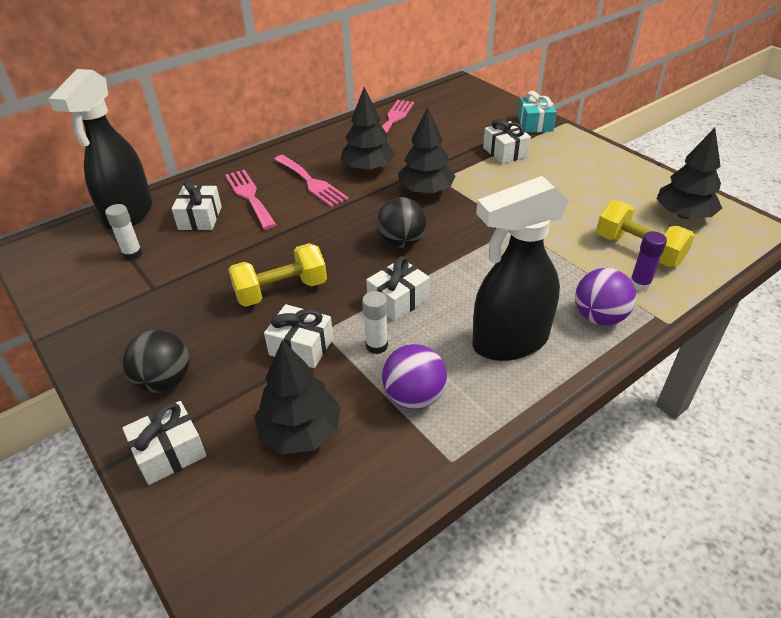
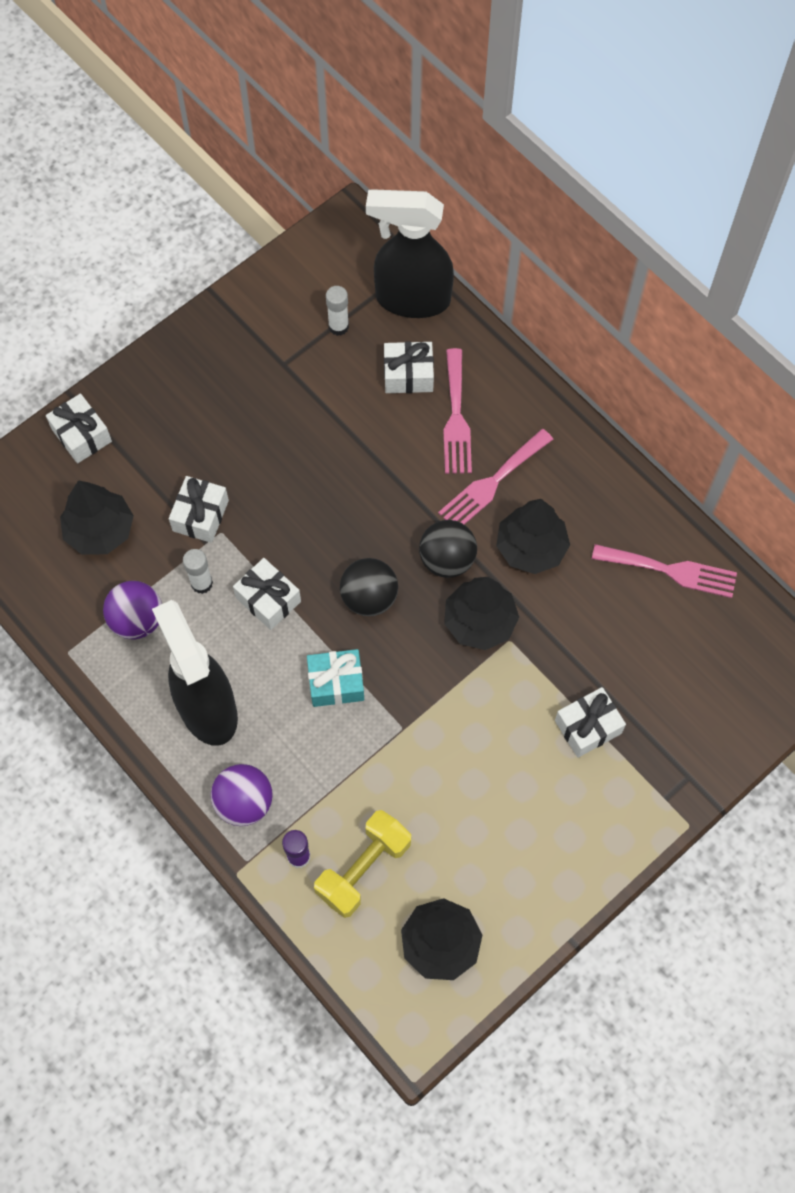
camera: 85 degrees right, 25 degrees up
black ball [123,330,190,393] -> black ball moved to [419,520,477,578]
pink fork [225,169,276,230] -> pink fork turned 120 degrees clockwise [444,348,472,474]
yellow dumbbell [228,243,327,307] -> none
turquoise gift [518,91,557,133] -> turquoise gift moved to [307,649,364,707]

